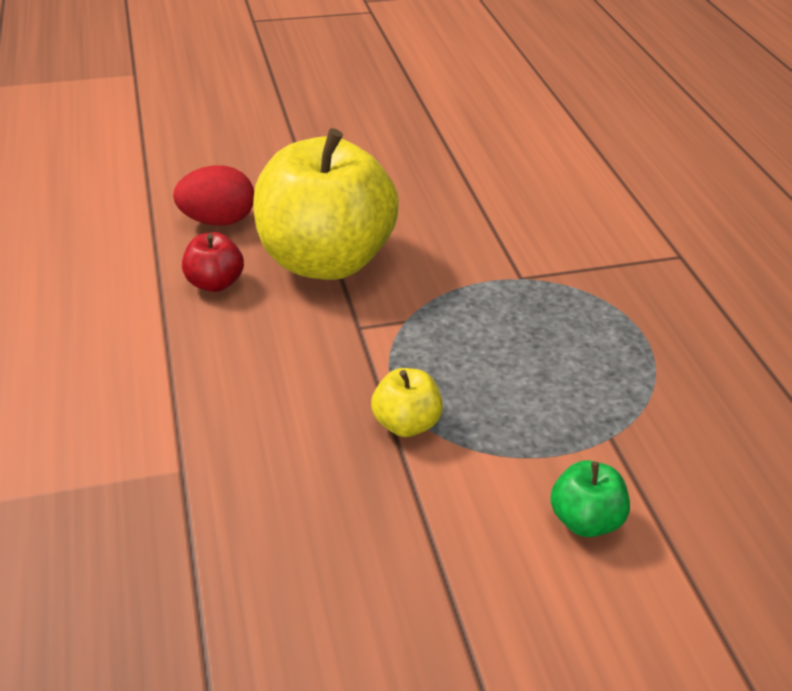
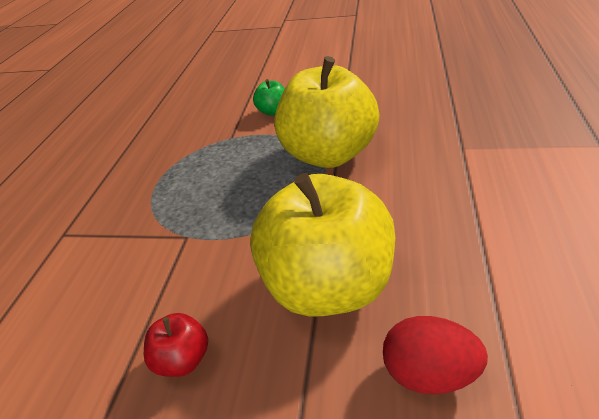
camera: 150 degrees left, 0 degrees up
red apple [182,232,244,292] -> red apple moved to [144,313,208,377]
yellow apple [371,368,443,437] -> yellow apple [274,56,380,168], size x2.41

